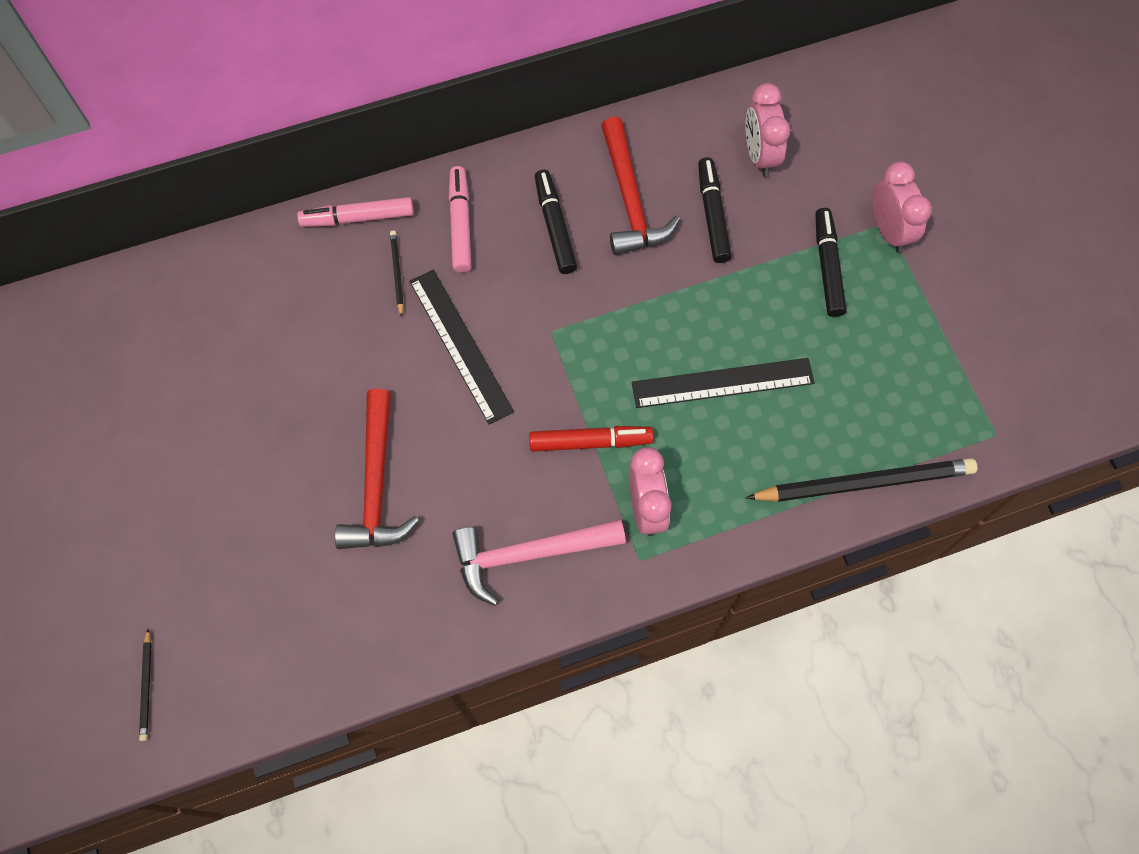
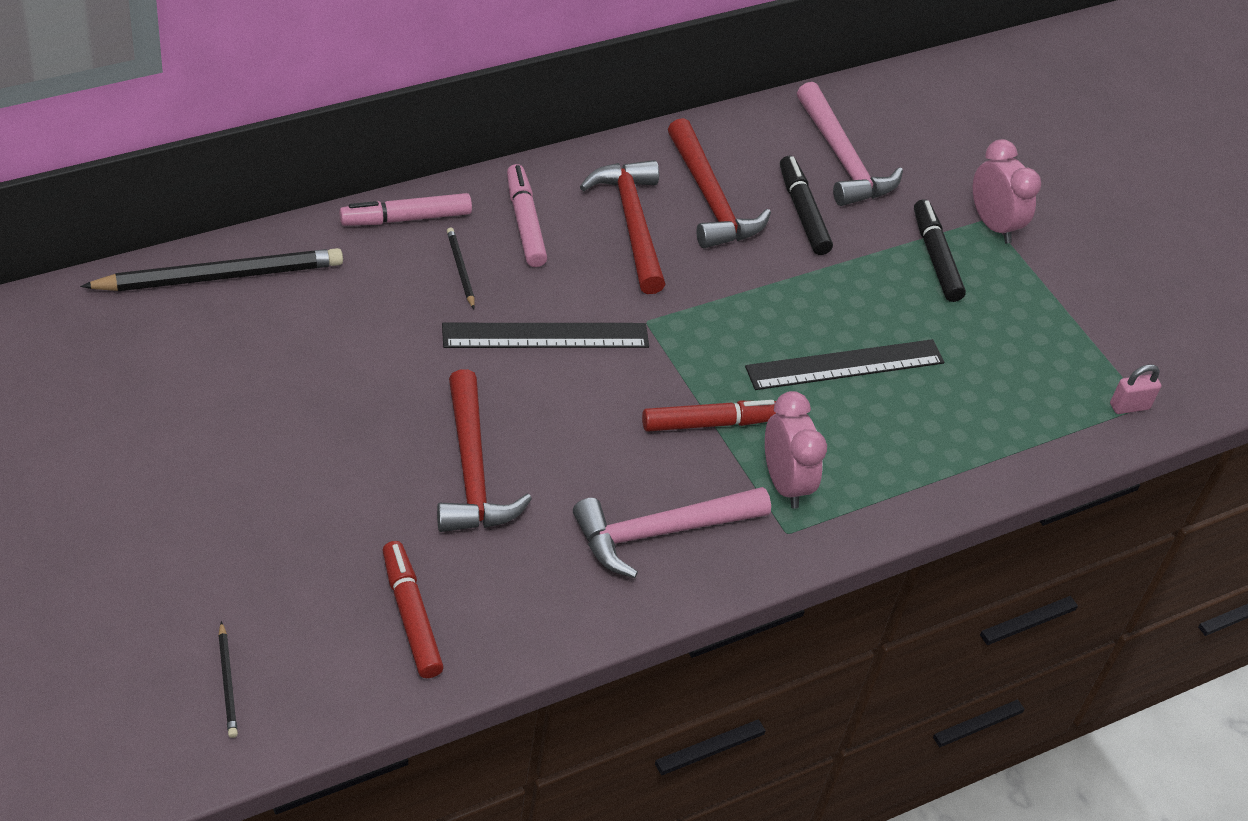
camera: 15 degrees left, 20 degrees down
black ruler [409,270,514,424] -> black ruler turned 60 degrees counterclockwise [442,323,649,348]
black marker [535,170,577,274] -> red hammer [580,160,666,294]
pink clock [745,83,790,177] -> pink hammer [797,82,903,206]
black pencil [745,458,977,502] -> black pencil moved to [80,248,343,291]
none -> red marker [382,541,444,678]
none -> pink padlock [1110,364,1162,414]

